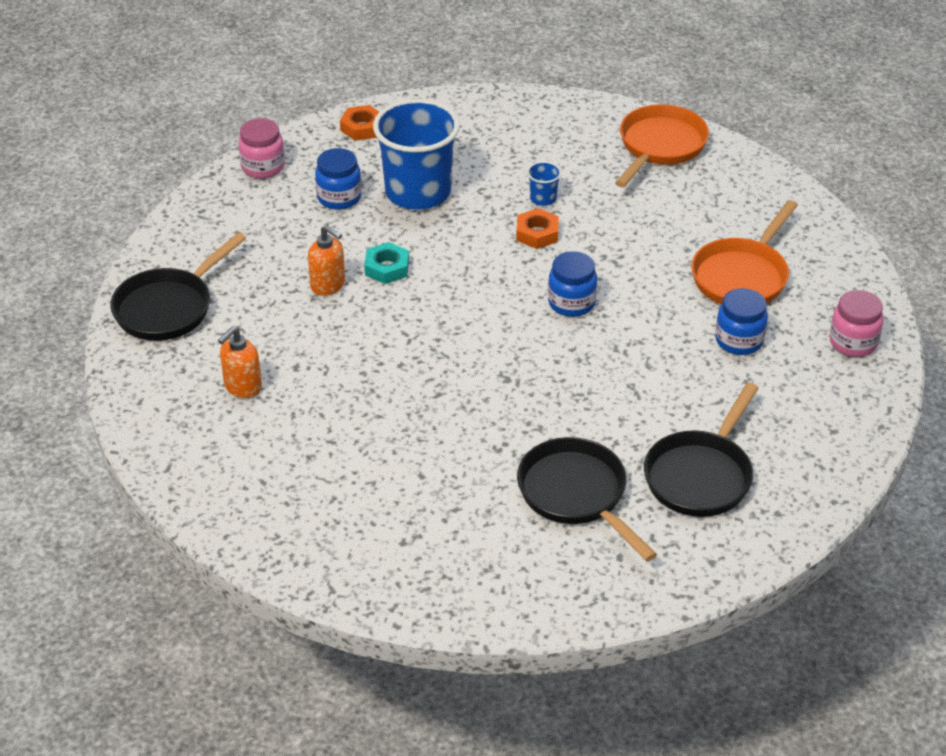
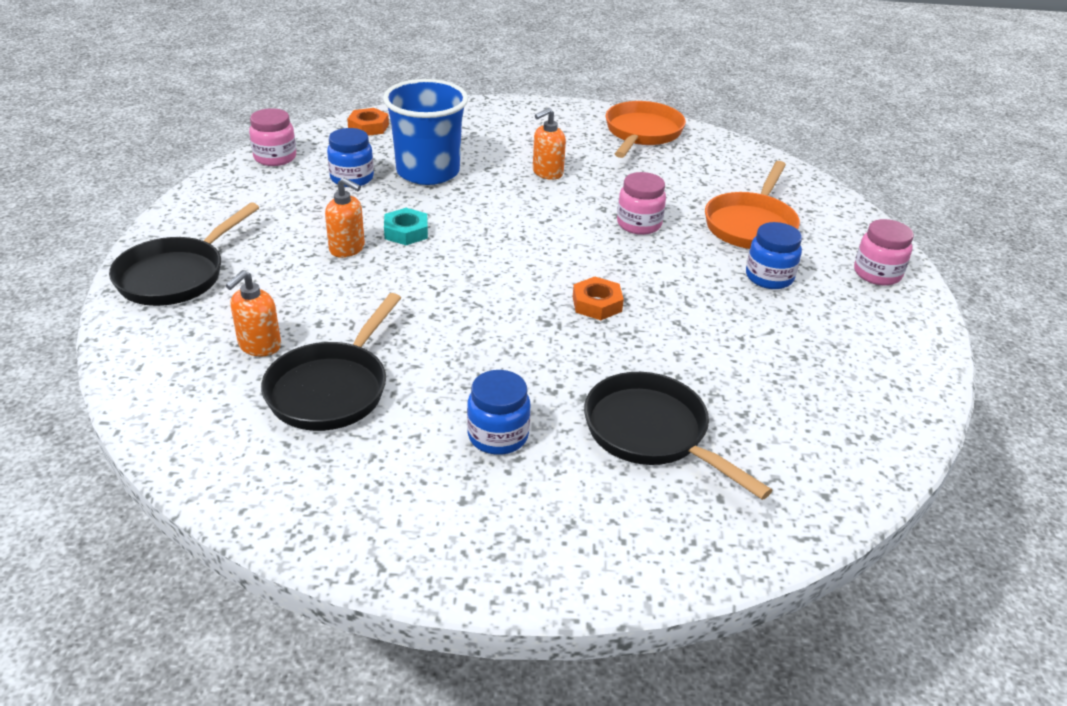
camera: 10 degrees left, 5 degrees down
orange nut [516,208,559,249] -> orange nut moved to [573,277,624,320]
blue cup [527,161,561,206] -> orange soap dispenser [533,108,566,180]
blue jar [548,251,597,317] -> blue jar moved to [467,370,531,455]
black pan [644,382,759,517] -> black pan moved to [261,293,401,431]
none -> pink jar [617,172,666,235]

